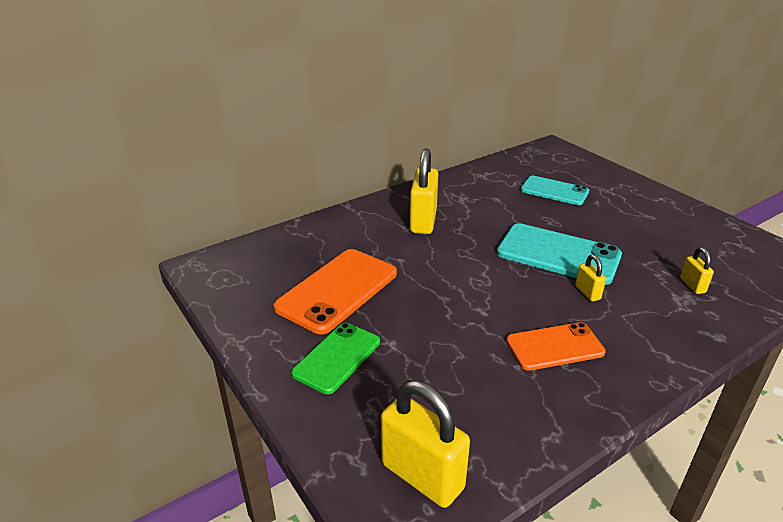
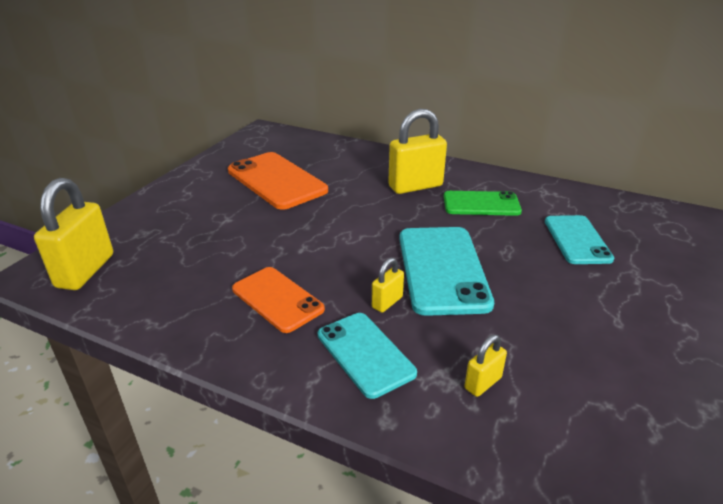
camera: 60 degrees right, 0 degrees up
orange phone [274,249,397,334] -> orange phone turned 45 degrees clockwise [228,152,328,210]
green phone [291,323,380,394] -> green phone moved to [444,191,522,216]
none -> turquoise phone [318,313,417,399]

